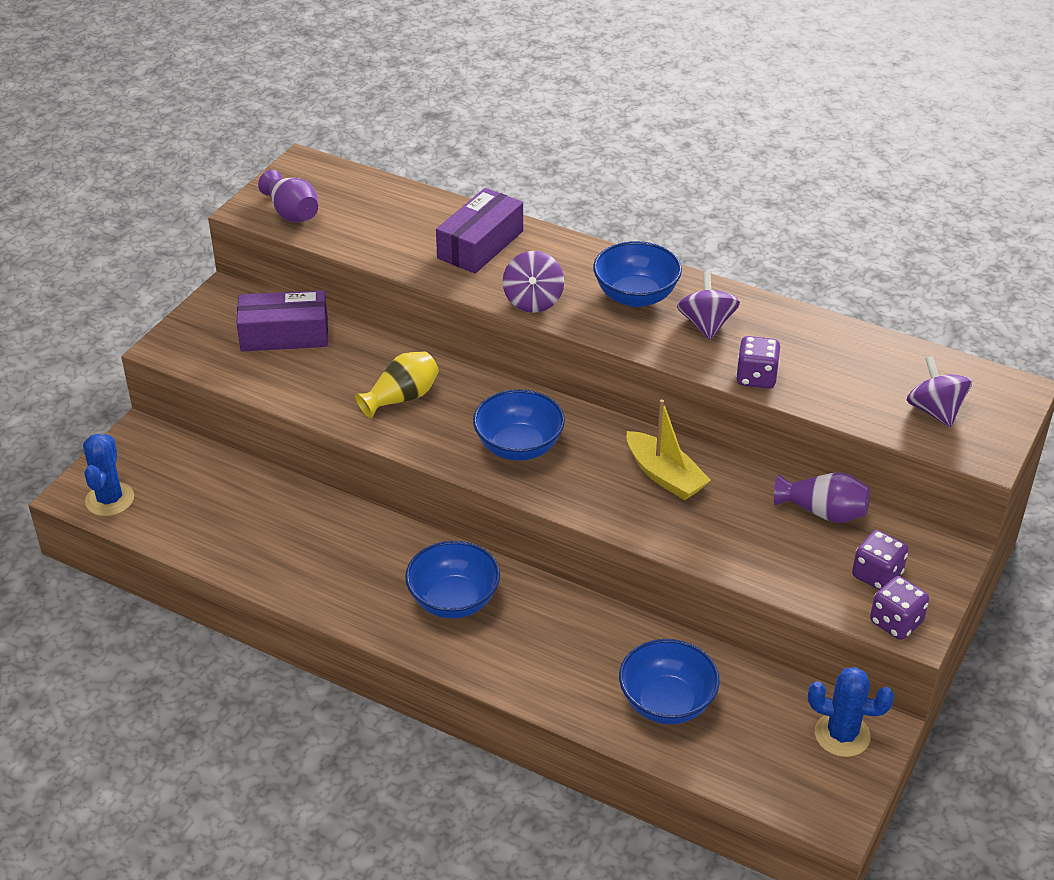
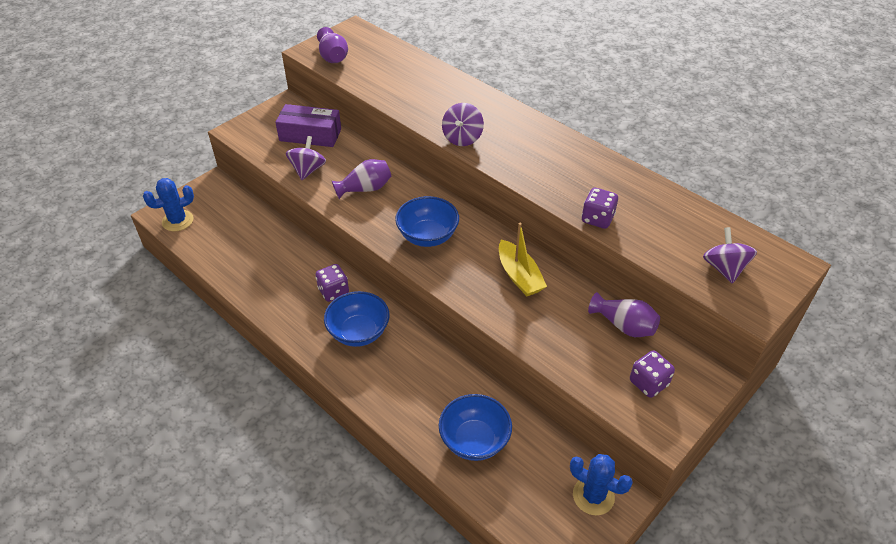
camera: 15 degrees right, 5 degrees up
blue cactus [83,434,134,516] -> blue cactus turned 45 degrees clockwise [143,178,194,231]
yellow vase [355,352,439,419] -> purple vase [332,159,391,199]
purple box [436,188,523,274] -> none
blue bowl [593,241,682,307] -> none
purple spinning top [677,271,740,340] -> purple spinning top moved to [286,136,326,180]
purple dice [870,576,929,640] -> purple dice moved to [315,264,349,302]

